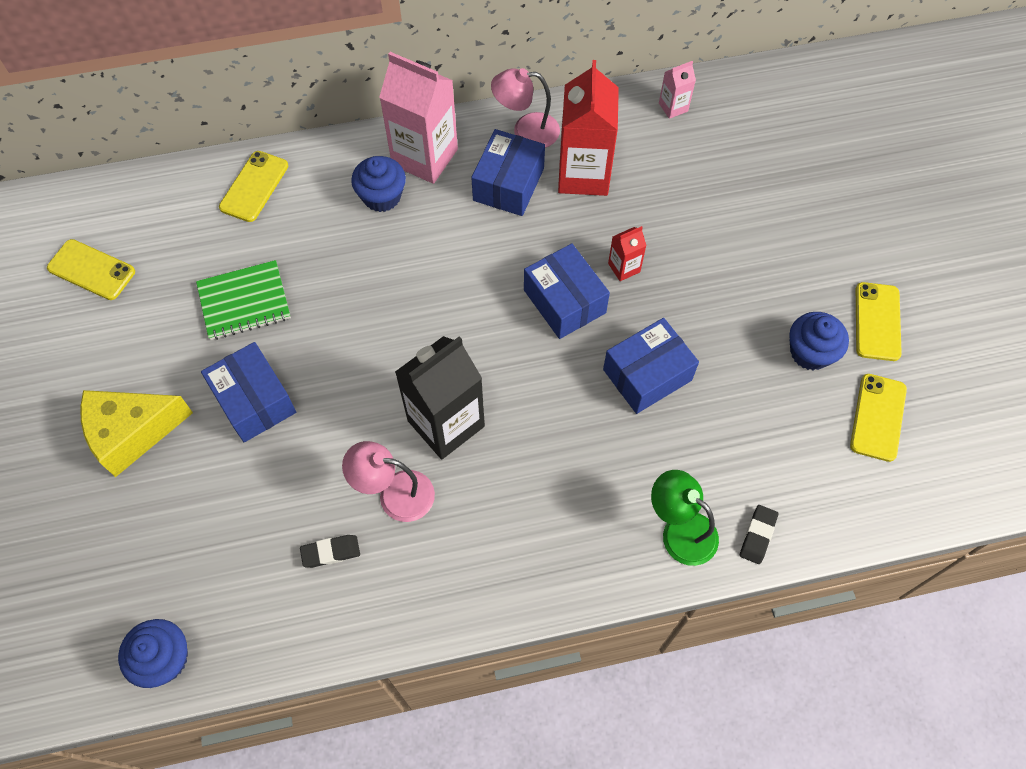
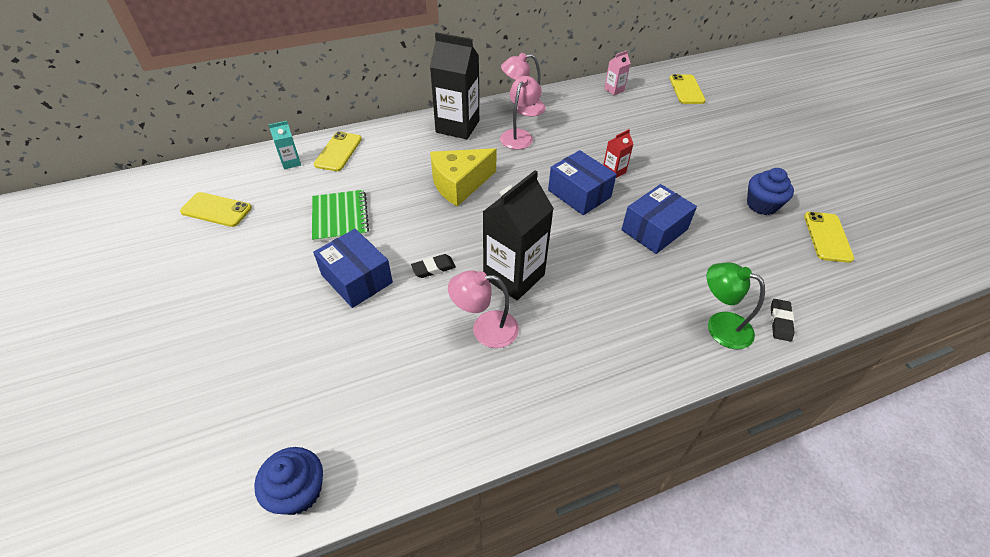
camera: 10 degrees left, 15 degrees down
yellow cheese [80,390,193,477] -> yellow cheese moved to [430,148,497,206]
green notebook [196,260,291,340] -> green notebook turned 75 degrees counterclockwise [312,190,369,242]
black eraser [300,535,360,568] -> black eraser moved to [411,254,456,278]
blue cupcake [351,156,406,212] -> none
pink carton [379,52,458,184] -> black carton [430,32,479,139]
blue box [471,129,545,216] -> pink lamp [500,76,542,149]
red carton [558,60,619,196] -> none
yellow phone [856,282,902,361] -> yellow phone moved to [670,74,706,104]
none -> turquoise carton [268,121,301,169]

